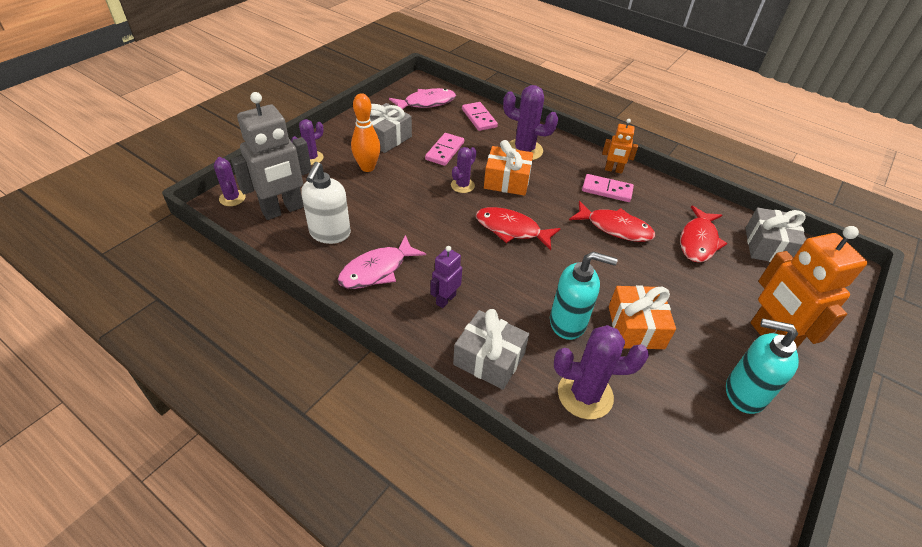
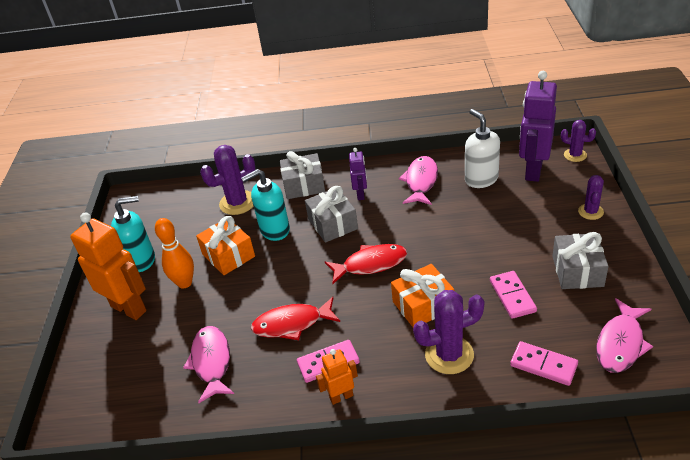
camera: 150 degrees right, 5 degrees down
grey robot [231,92,311,220] -> purple robot [519,71,557,182]
orange bowling pin [351,93,381,172] -> orange bowling pin moved to [155,218,194,289]
purple cactus [451,147,477,193] -> none
red fish [680,205,728,263] -> pink fish [183,326,234,403]
grey gift [745,207,806,262] -> grey gift moved to [305,186,358,243]

